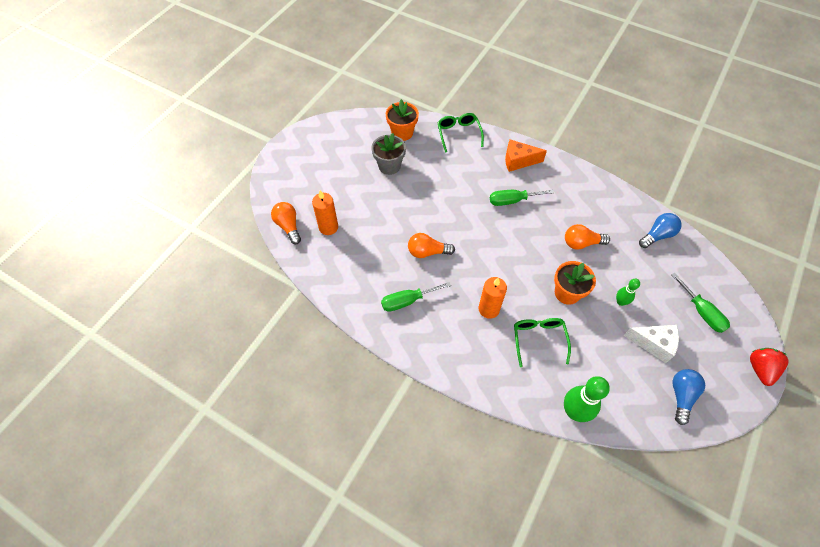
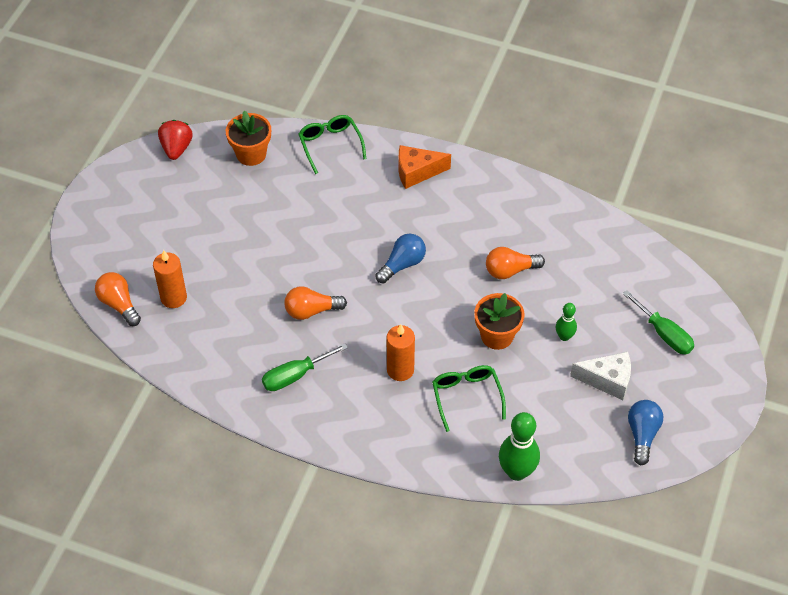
camera: 10 degrees left, 5 degrees down
grey flower pot [371,133,406,175] -> none
green screwdriver [490,190,554,206] -> none
blue light bulb [639,213,682,248] -> blue light bulb moved to [375,233,426,283]
red strawberry [750,348,789,386] -> red strawberry moved to [158,120,193,160]

